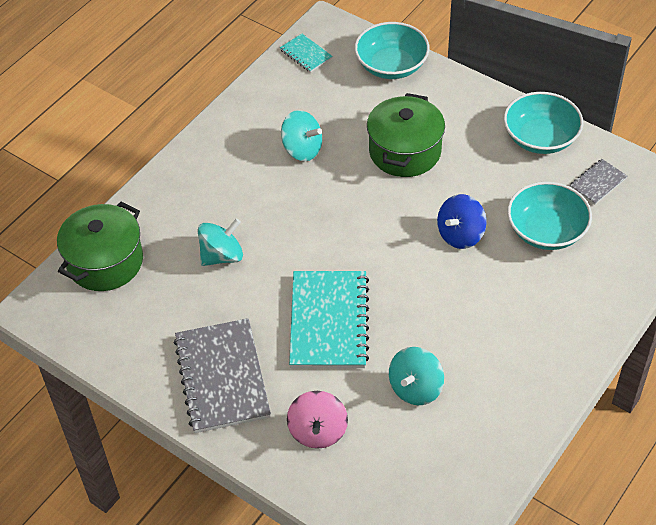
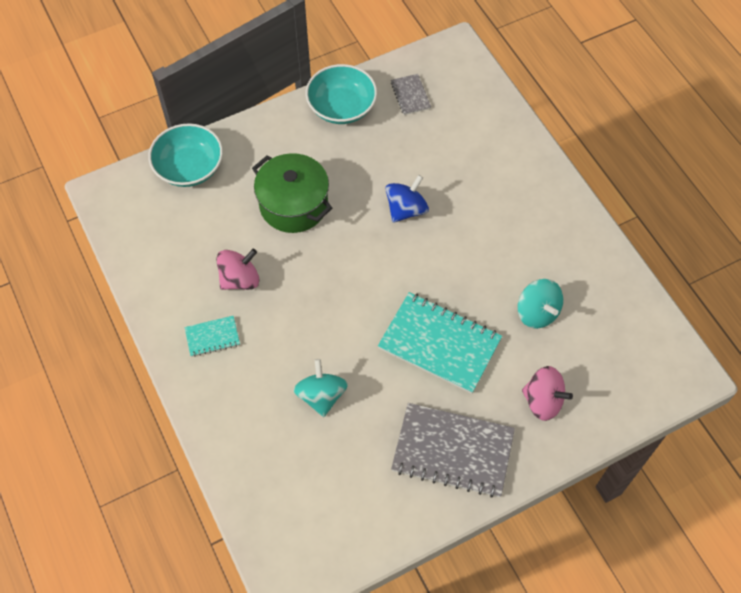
camera: 65 degrees left, 10 degrees up
green pot [57,202,143,291] -> none
turquoise notebook [280,34,332,73] -> turquoise notebook moved to [185,316,240,357]
turquoise spinning top [281,110,322,161] -> pink spinning top [216,249,259,290]
blue spinning top [437,194,487,249] -> blue spinning top turned 120 degrees counterclockwise [385,175,429,223]
turquoise bowl [507,182,592,250] -> none

